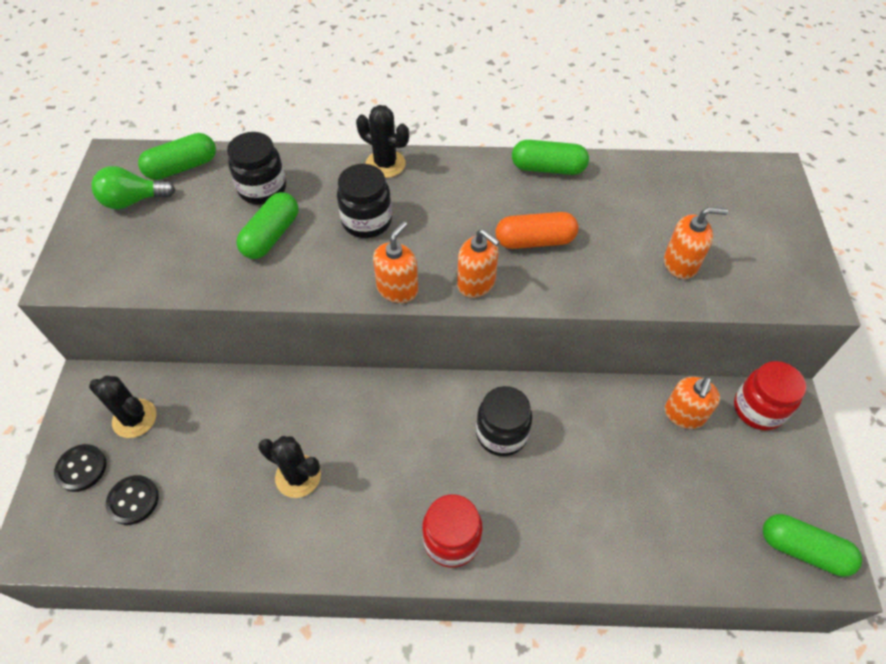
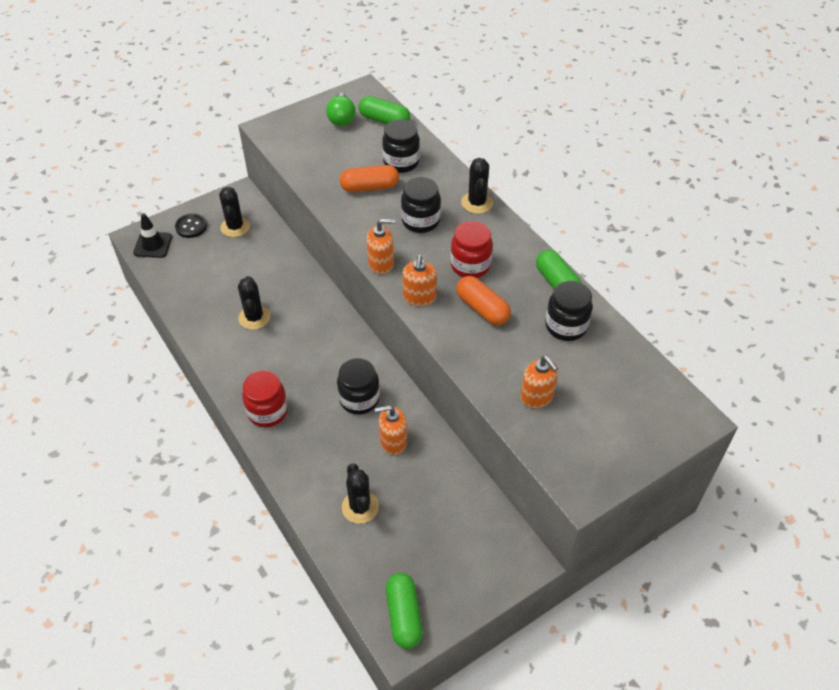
camera: 55 degrees right, 5 degrees down
green light bulb [92,166,175,209] -> green light bulb turned 135 degrees counterclockwise [326,93,356,126]
black button [106,475,159,525] -> none
green capsule [236,192,298,259] -> orange capsule [340,165,399,192]
orange soap dispenser [665,377,720,429] -> orange soap dispenser moved to [375,405,407,455]
red jar [734,361,806,430] -> red jar moved to [450,221,493,278]
none -> black traffic cone [133,213,172,258]
none -> black cactus [342,463,379,524]
none -> black jar [545,281,593,341]

